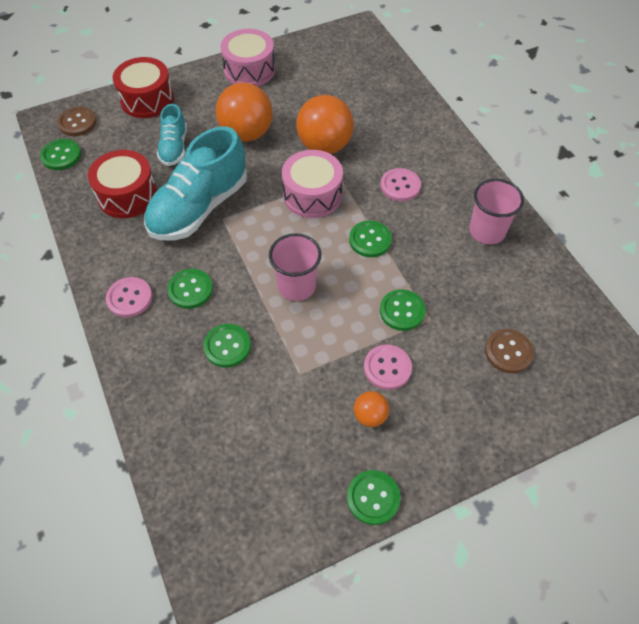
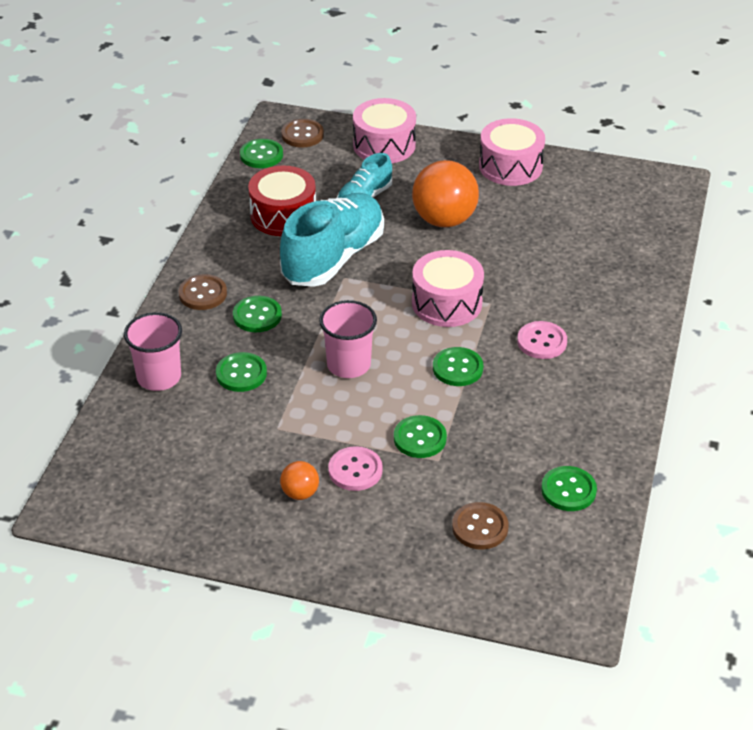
camera: 40 degrees right, 15 degrees down
pink button [106,277,152,318] -> brown button [179,274,227,310]
red drum [113,57,174,118] -> pink drum [353,98,416,163]
turquoise shoe [144,127,247,240] -> turquoise shoe turned 135 degrees clockwise [280,193,384,287]
orange ball [296,95,354,154] -> none
green button [347,470,401,525] -> green button moved to [541,466,597,511]
pink cup [469,179,524,244] -> pink cup moved to [124,312,182,391]

